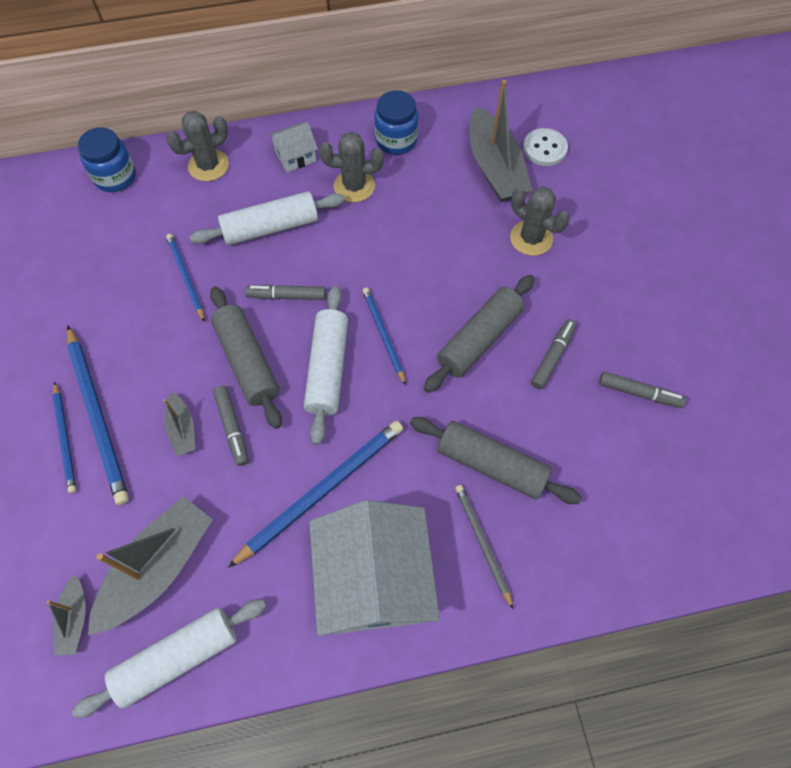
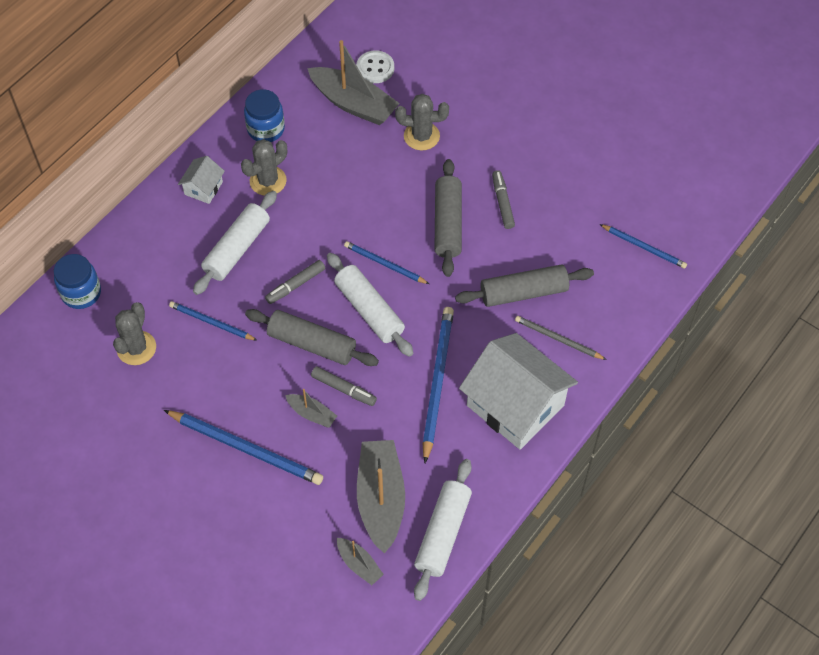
camera: 40 degrees left, 5 degrees down
blue pencil [52,382,76,493] -> blue pencil moved to [600,224,687,269]
grey cactus [166,110,229,181] -> grey cactus moved to [113,302,156,365]
grey marker [599,372,686,408] -> none

